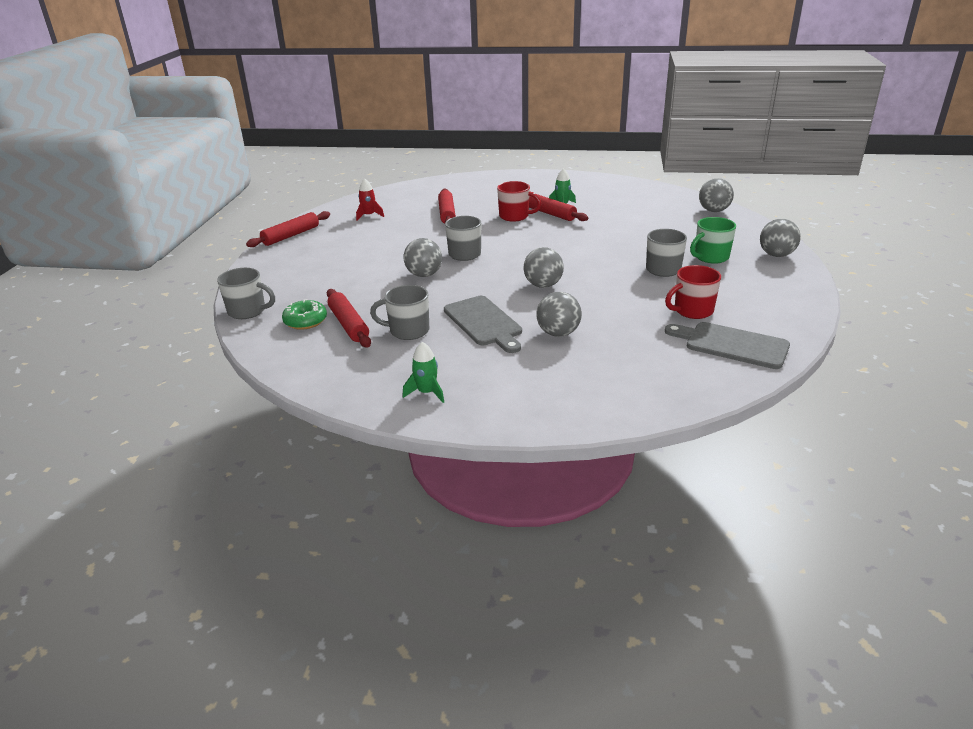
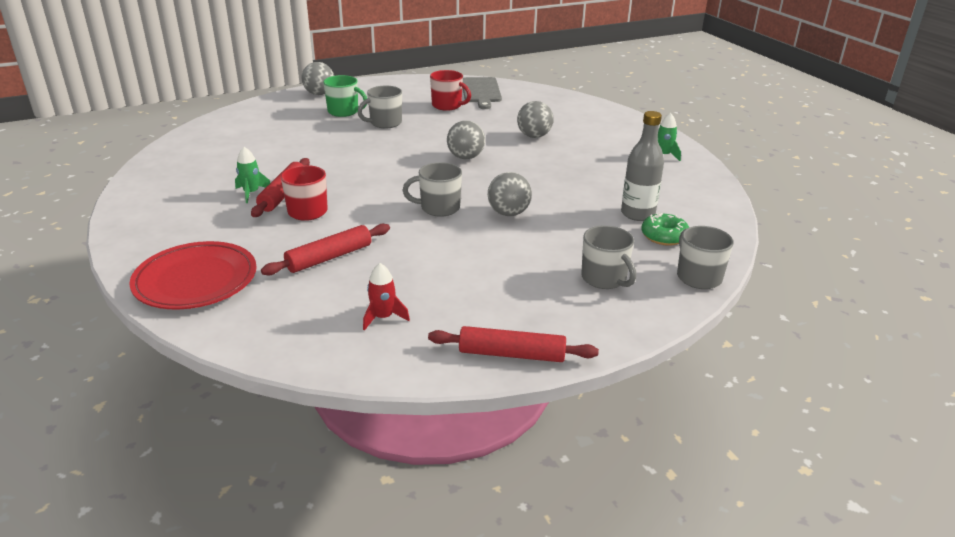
camera: 125 degrees left, 0 degrees up
red rolling pin [327,289,371,347] -> grey bottle [621,111,664,221]
grey mug [370,285,429,340] -> grey mug moved to [581,225,636,289]
grey cutting board [444,296,522,353] -> none
grey ball [699,178,734,212] -> none
none -> red plate [129,241,257,309]

